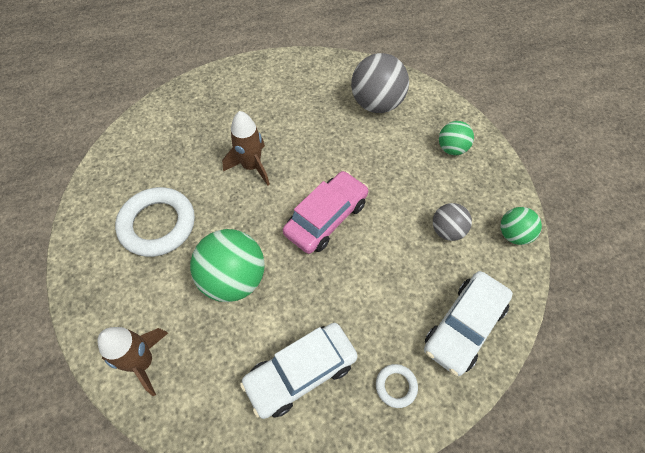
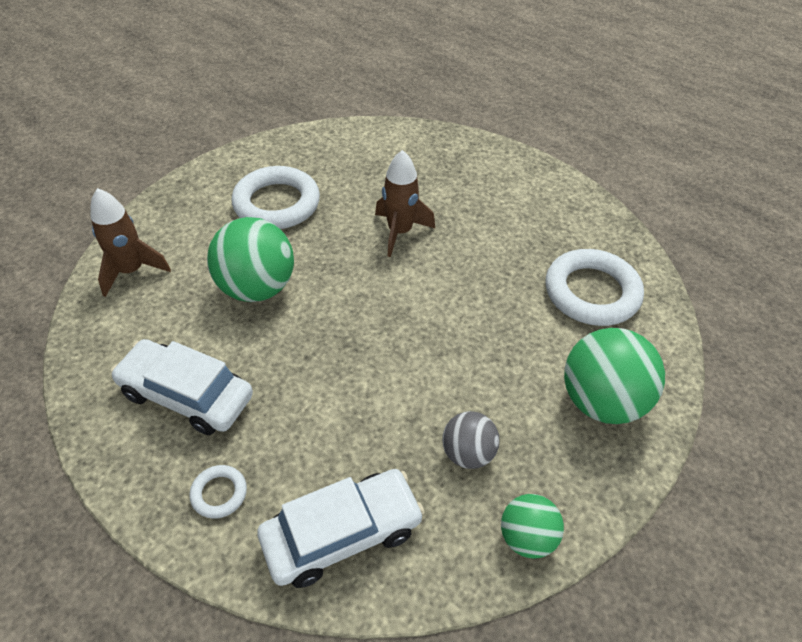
camera: 55 degrees right, 10 degrees down
pink car [283,171,368,254] -> none
grey ball [351,53,409,113] -> white ring [546,249,644,326]
white car [424,271,513,376] -> white car turned 150 degrees clockwise [257,469,425,588]
green ball [439,121,474,155] -> green ball [564,328,665,424], size x1.76

